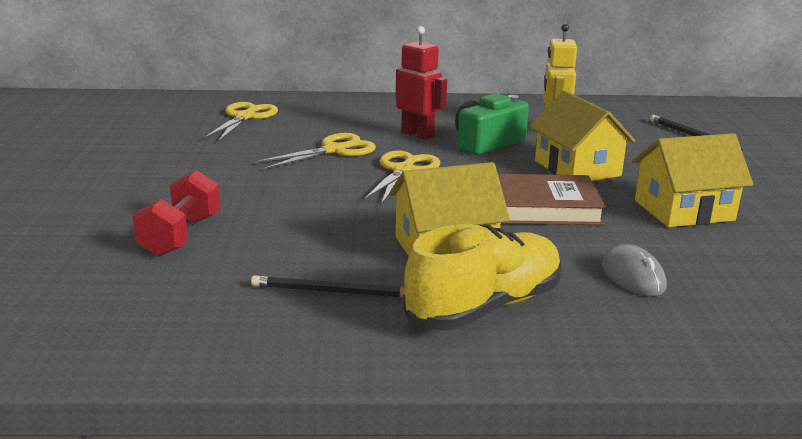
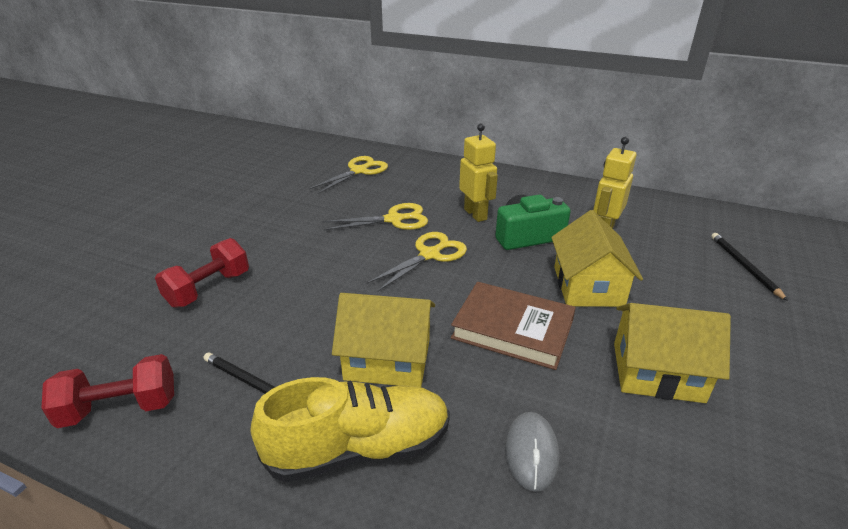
camera: 25 degrees right, 10 degrees up
red robot [396,26,447,140] -> yellow robot [459,123,498,222]
none -> red dumbbell [41,354,174,428]

